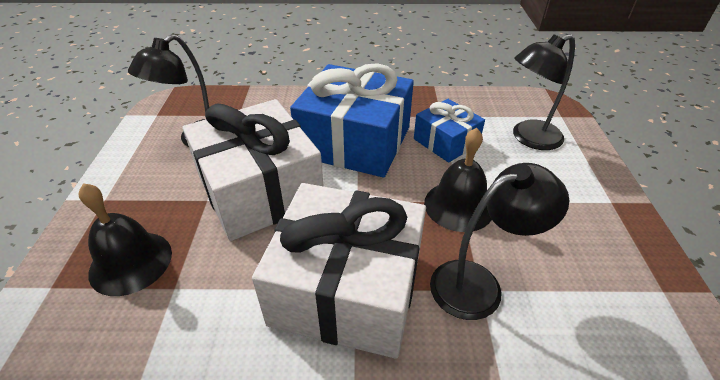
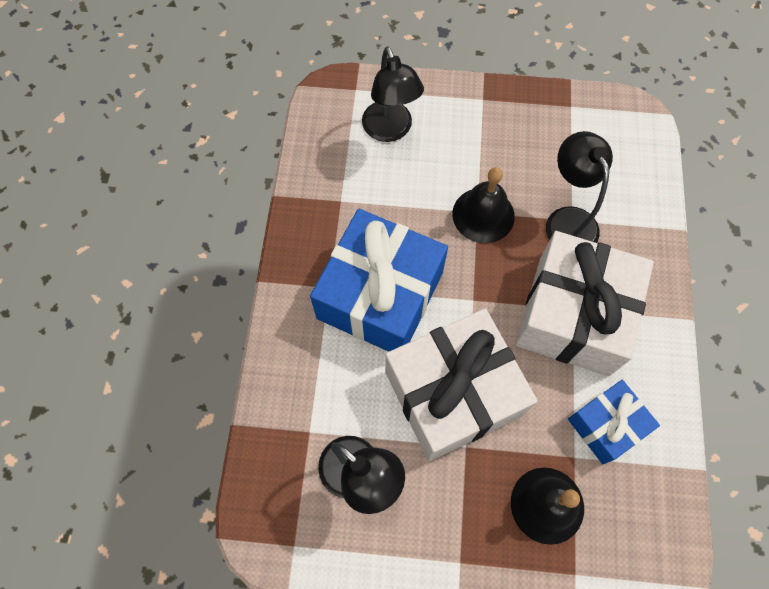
camera: 85 degrees left, 25 degrees up
blue gift [414,99,485,163] -> blue gift moved to [568,380,660,464]

